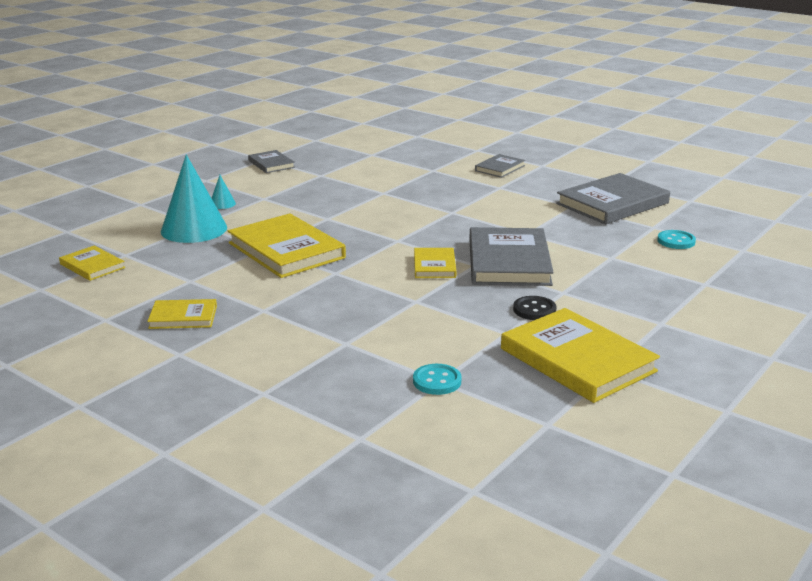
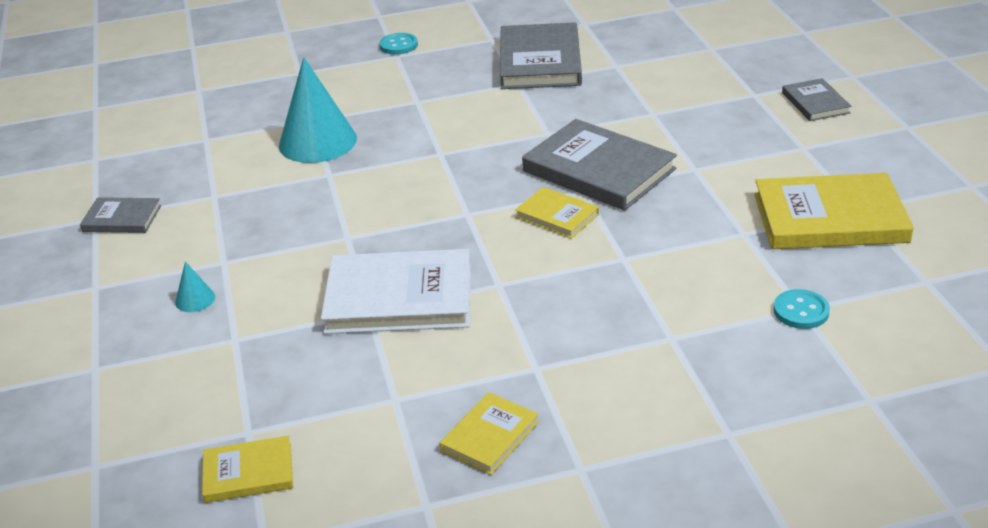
camera: 50 degrees left, 10 degrees up
turquoise cone [161,154,227,243] -> turquoise cone moved to [279,57,357,163]
yellow book [228,214,346,278] -> white book [321,249,471,334]
grey book [475,154,525,178] -> grey book moved to [782,78,851,121]
black button [513,296,556,320] -> none
turquoise button [657,230,696,249] -> turquoise button moved to [379,33,418,55]

